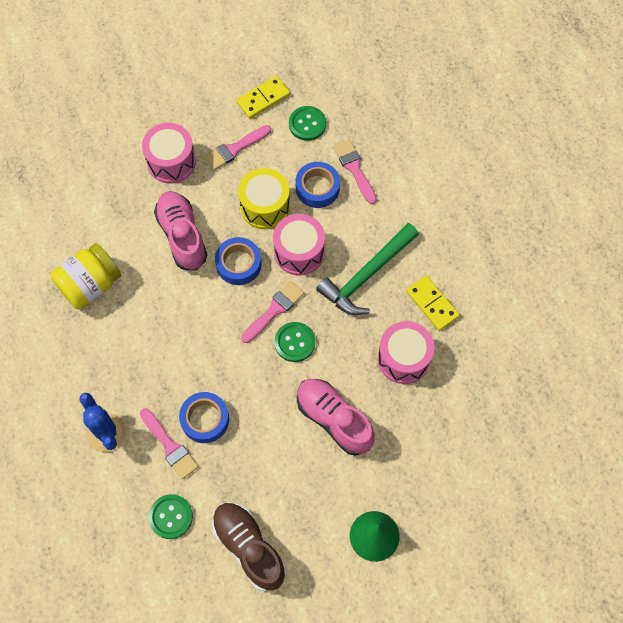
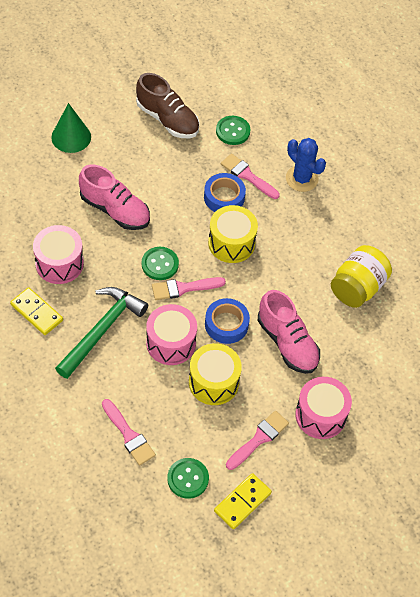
camera: 165 degrees right, 10 degrees down
pink brush [241,281,304,343] -> pink brush turned 45 degrees clockwise [152,277,226,300]
blue tape [296,162,340,208] -> none
none -> yellow drum [208,205,258,263]

